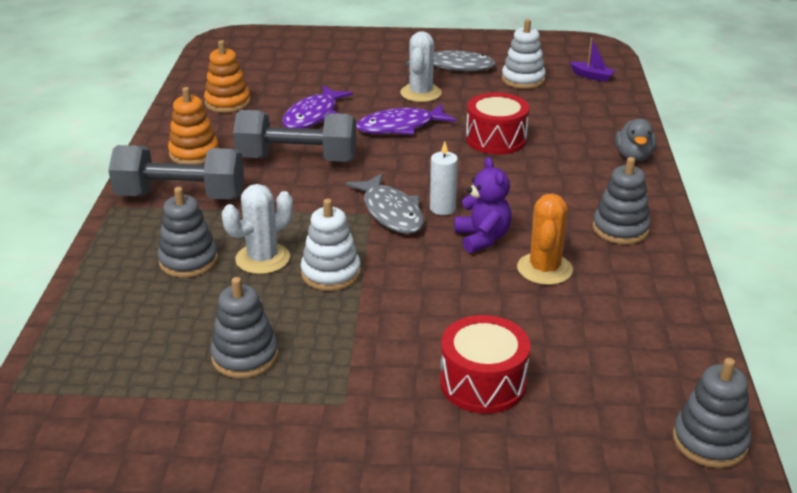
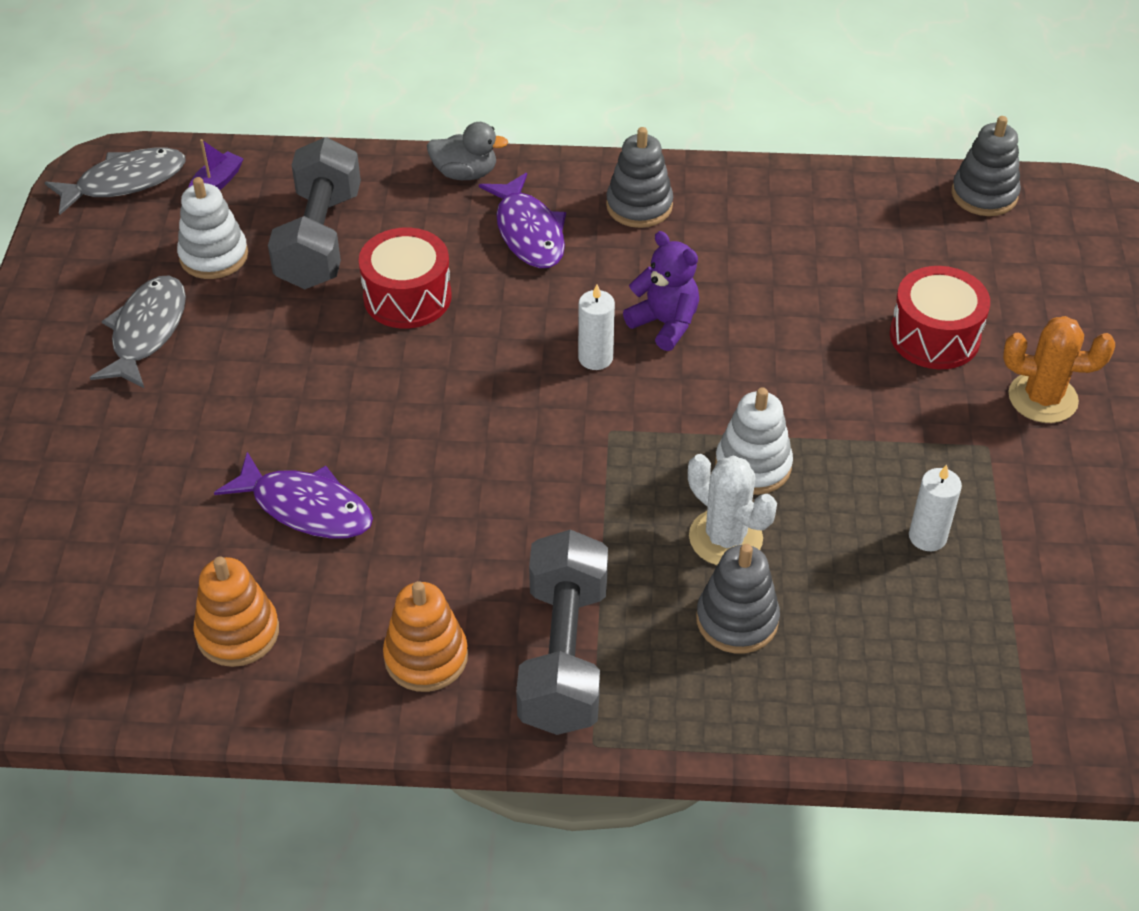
camera: 90 degrees left, 15 degrees up
grey stacking toy [210,277,278,379] -> white candle [909,465,962,551]
grey dumbbell [233,110,356,162] -> grey dumbbell moved to [268,137,361,289]
grey fish [346,173,424,234] -> grey fish moved to [45,148,186,215]
purple fish [356,104,456,135] -> purple fish moved to [479,173,566,268]
white cactus [400,31,442,102] -> none
purple teddy bear [454,157,511,253] -> purple teddy bear turned 60 degrees clockwise [623,231,699,351]
orange cactus [517,194,573,285] -> orange cactus moved to [1003,316,1115,423]

